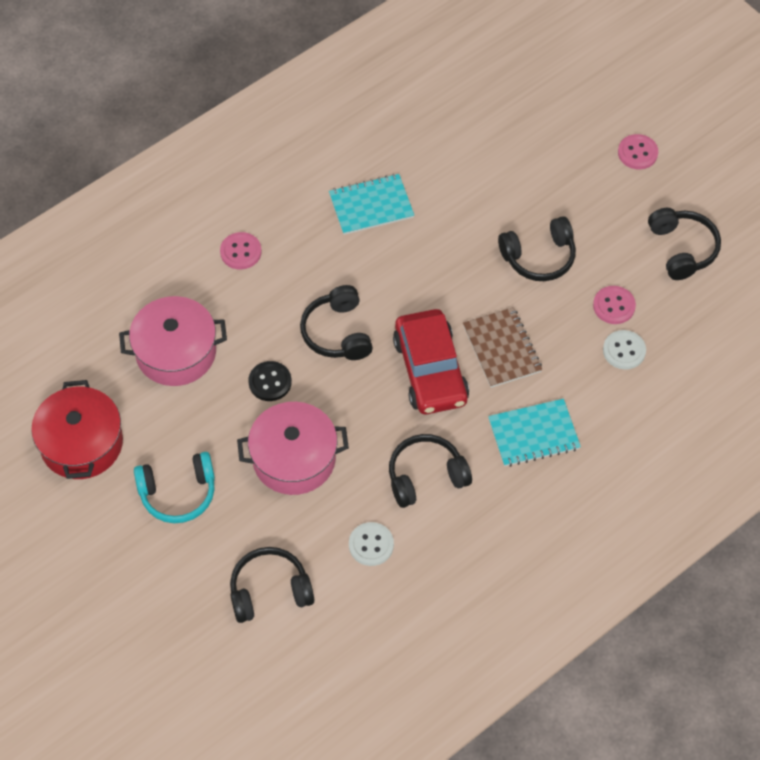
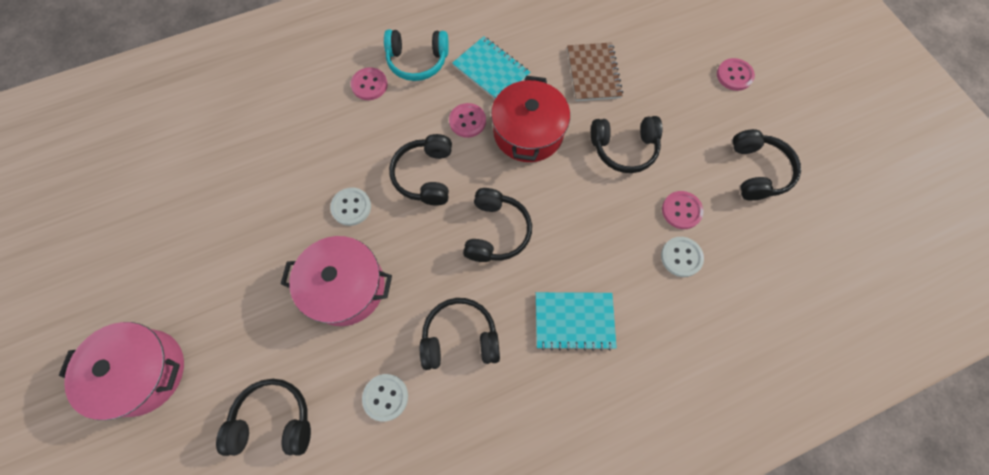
camera: 15 degrees right, 10 degrees up
red pot [31,380,123,479] -> red pot moved to [491,76,570,162]
pink pot [119,296,227,386] -> pink pot moved to [58,322,184,420]
turquoise headphones [134,452,215,523] -> turquoise headphones moved to [384,30,449,81]
black button [248,361,292,401] -> white button [330,187,371,226]
turquoise notebook [329,174,414,235] -> turquoise notebook turned 45 degrees clockwise [452,36,530,99]
red car [393,309,469,414] -> black headphones [463,188,532,262]
brown notebook [463,307,542,388] -> brown notebook moved to [567,42,623,101]
none -> pink button [449,103,486,138]

